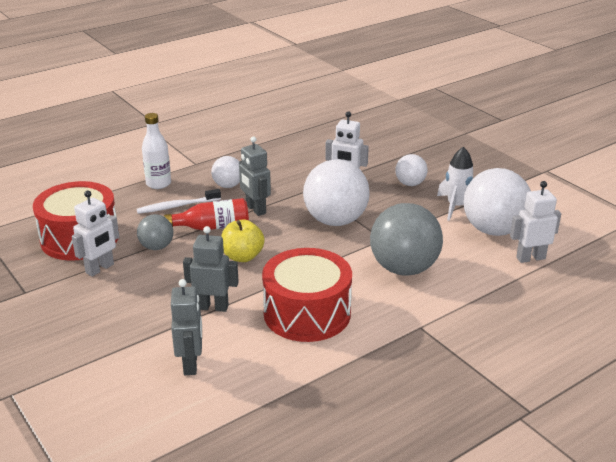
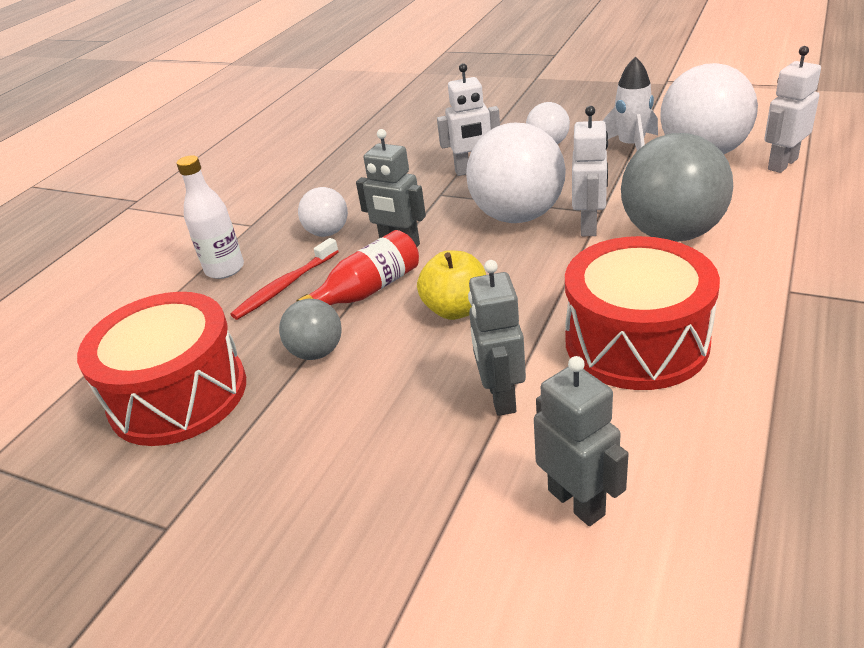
camera: 25 degrees left, 5 degrees up
white robot [72,191,119,277] -> white robot moved to [572,106,608,236]
white toothbrush [137,189,221,214] -> red toothbrush [230,238,339,320]
grey robot [183,226,239,312] -> grey robot turned 75 degrees counterclockwise [468,260,526,416]

